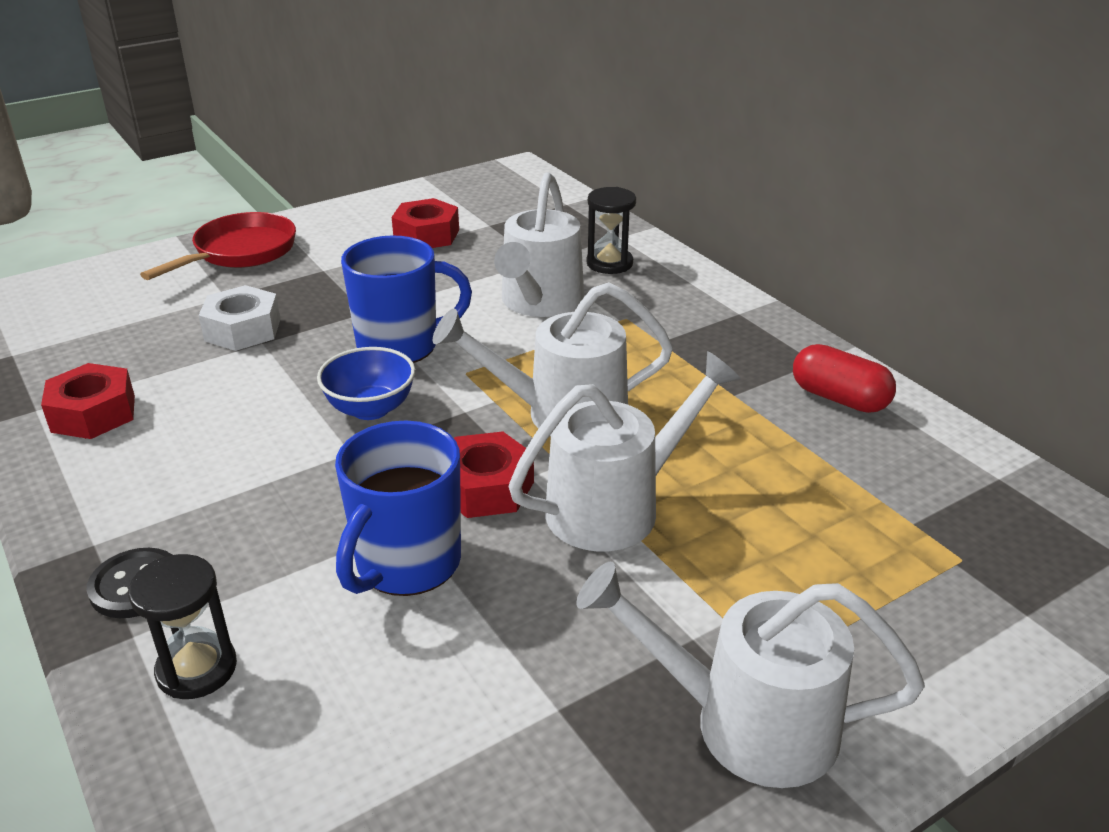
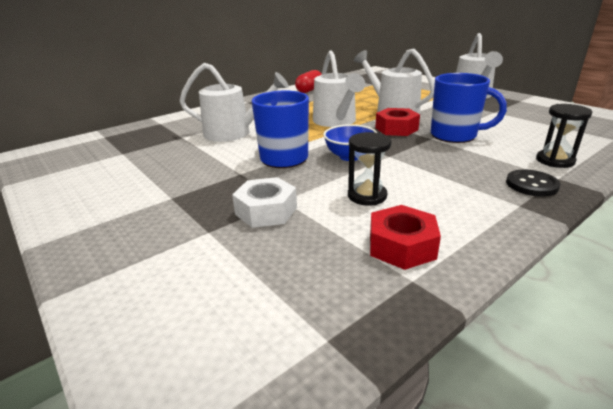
camera: 95 degrees left, 5 degrees down
red pan [140,212,296,280] -> none
red nut [392,198,459,248] -> none
black hourglass [586,187,636,274] -> black hourglass moved to [348,132,391,206]

